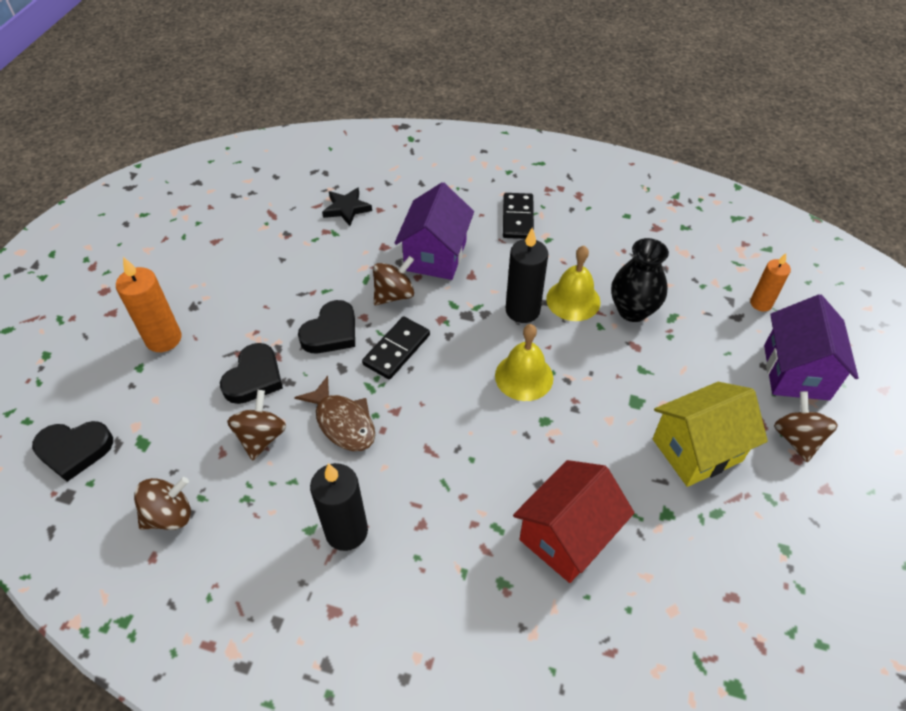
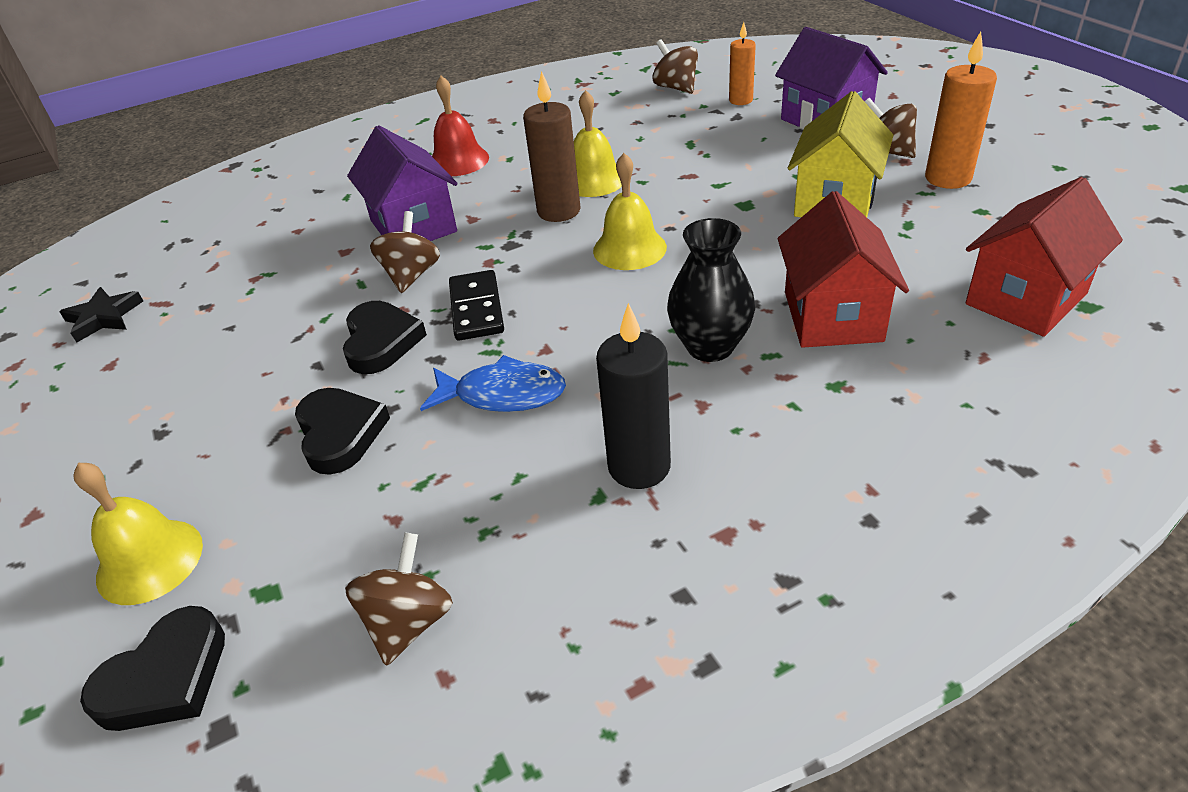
camera: 40 degrees left, 10 degrees down
orange candle [116,257,182,352] -> orange candle moved to [925,32,997,189]
brown spinning top [227,390,286,460] -> brown spinning top moved to [652,39,698,94]
brown fish [294,376,375,451] -> blue fish [420,355,566,412]
black star [322,187,372,226] -> black star moved to [59,287,143,343]
black domino [503,193,534,239] -> red bell [432,76,489,176]
black candle [506,227,548,323] -> brown candle [523,71,580,222]
black vase [611,238,669,322] -> black vase moved to [667,218,755,362]
none -> yellow bell [73,463,203,605]
none -> red house [965,177,1123,337]

